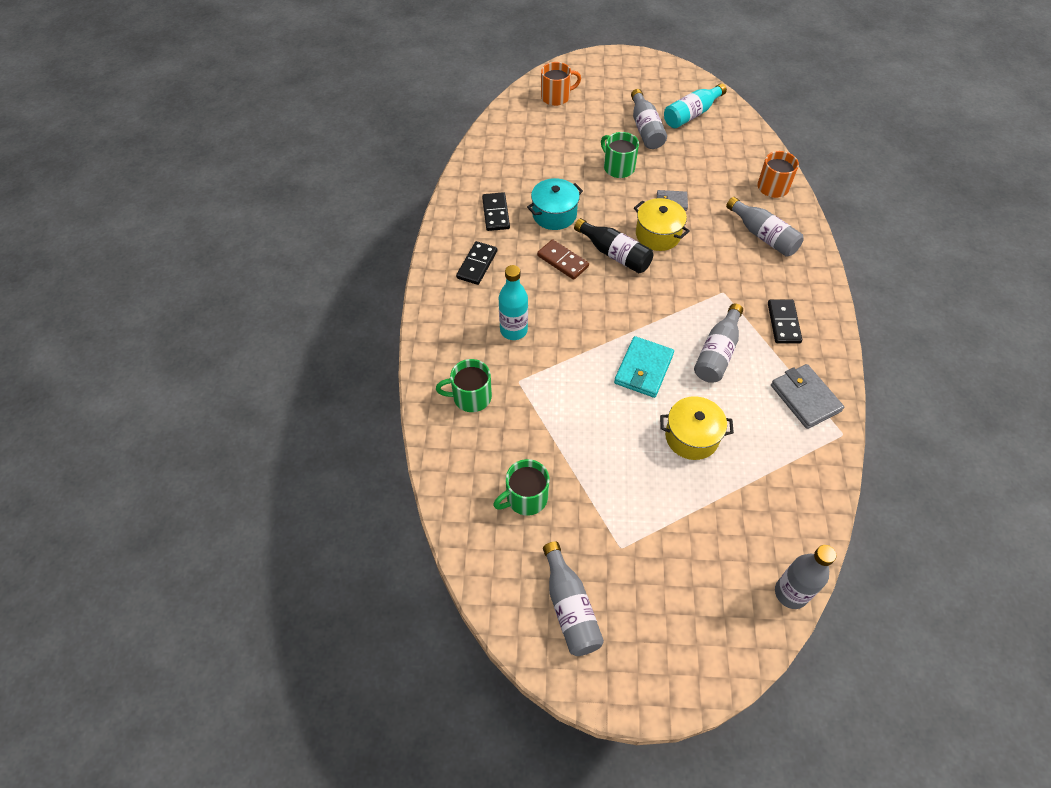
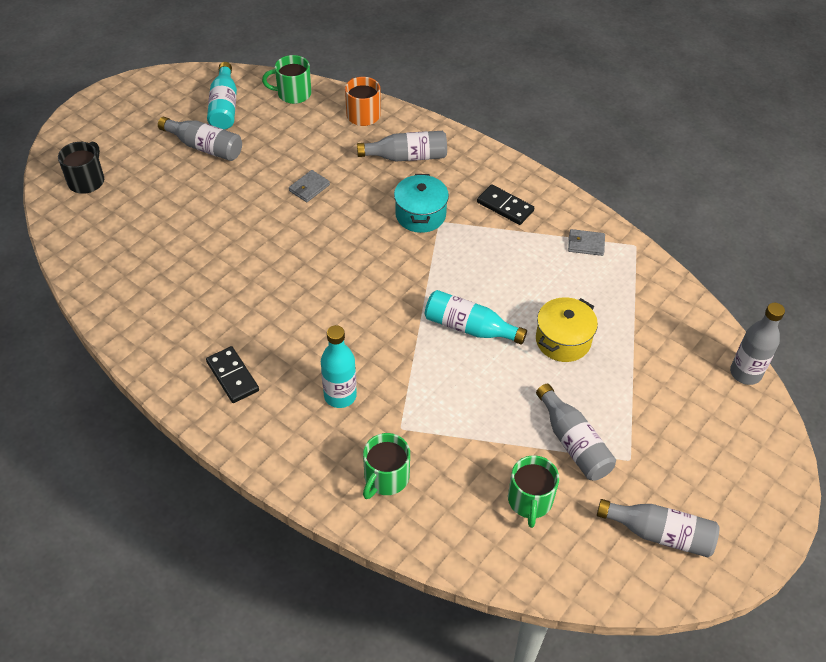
camera: 55 degrees left, 5 degrees down
black domino [482,192,510,231] -> none
turquoise pot [527,178,583,230] -> turquoise pot moved to [394,174,449,233]
brown domino [537,239,589,280] -> none
orange mug [541,62,581,106] -> black mug [58,141,104,194]
black bottle [574,218,653,273] -> none
green mug [601,132,639,178] -> green mug moved to [262,55,311,104]
turquoise wallet [614,336,674,398] -> turquoise bottle [425,290,527,345]
yellow pot [634,198,690,251] -> none
grey bottle [694,303,743,383] -> grey bottle moved to [536,384,616,480]
grey wallet [771,364,844,429] -> grey wallet [568,229,605,256], size x0.60

